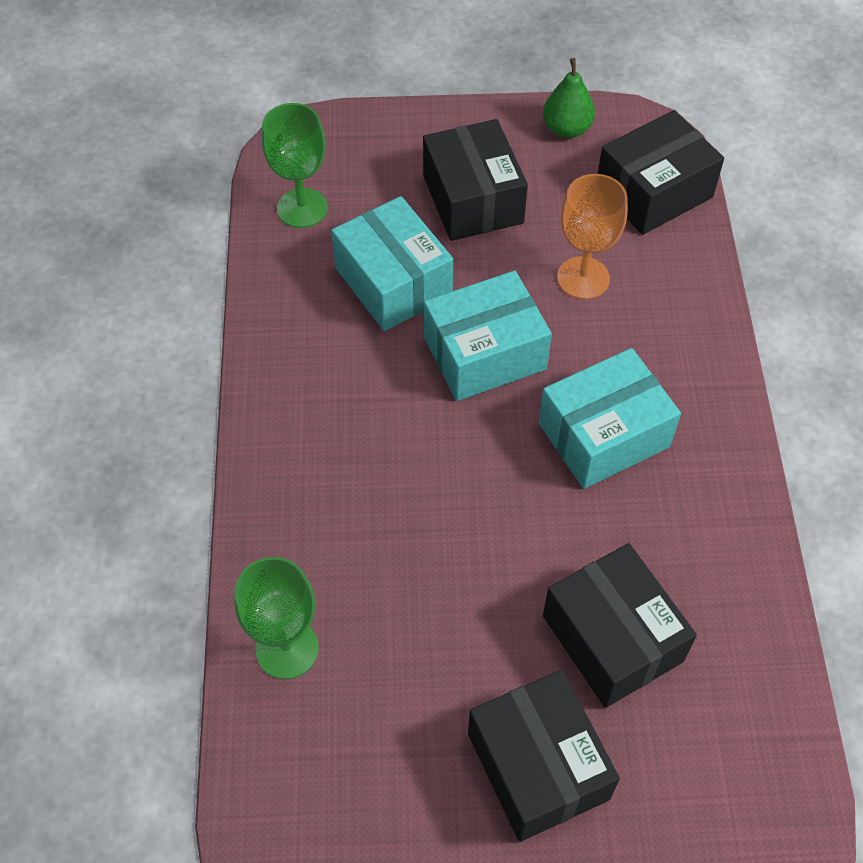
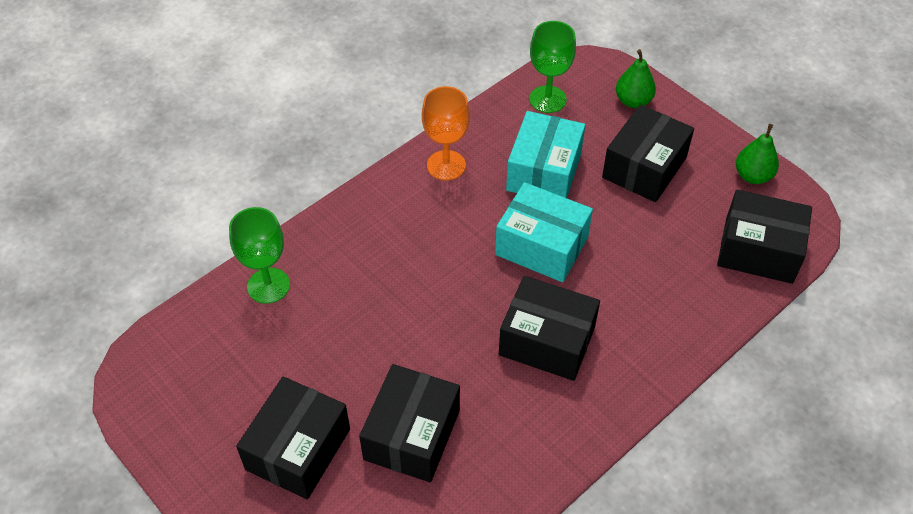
camera: 50 degrees right, 5 degrees down
turquoise box [538,348,681,489] -> black box [499,276,600,381]
orange goblet [557,174,628,299] -> orange goblet moved to [422,86,470,180]
none -> green pear [616,49,656,108]

